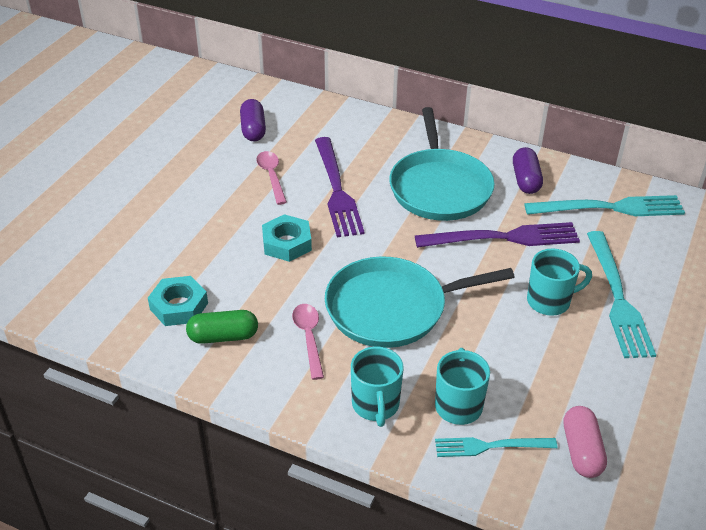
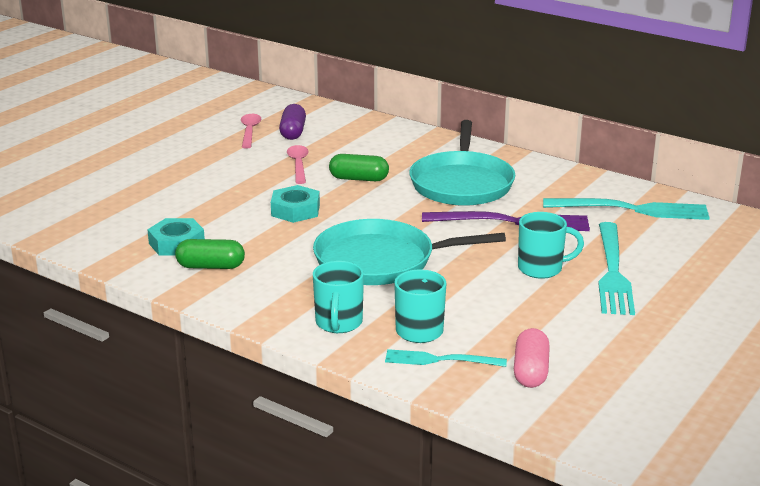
camera: 10 degrees right, 15 degrees down
pink spoon [292,304,324,380] -> pink spoon moved to [241,114,261,149]
purple fork [315,137,365,237] -> green capsule [329,154,389,181]
purple capsule [513,147,543,194] -> none

